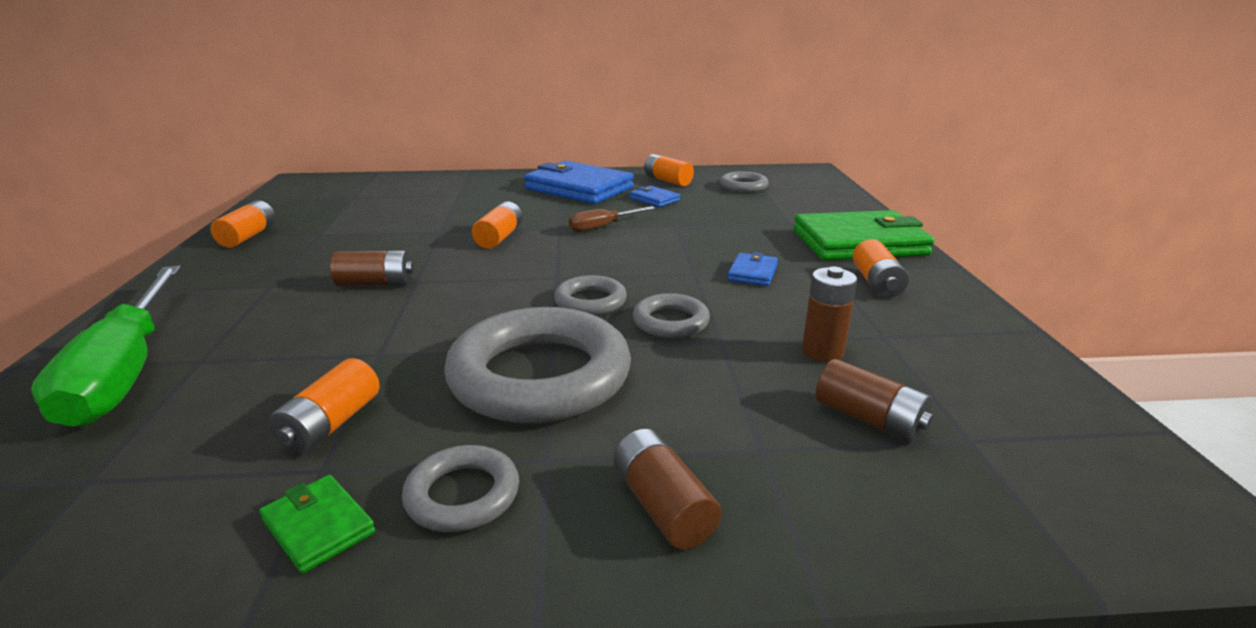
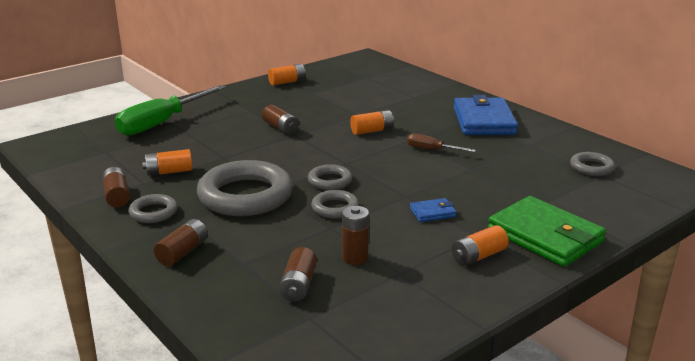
camera: 55 degrees right, 0 degrees up
green wallet [260,475,375,574] -> brown battery [102,167,130,208]
blue wallet [630,186,680,207] -> none
orange battery [644,154,694,186] -> none

